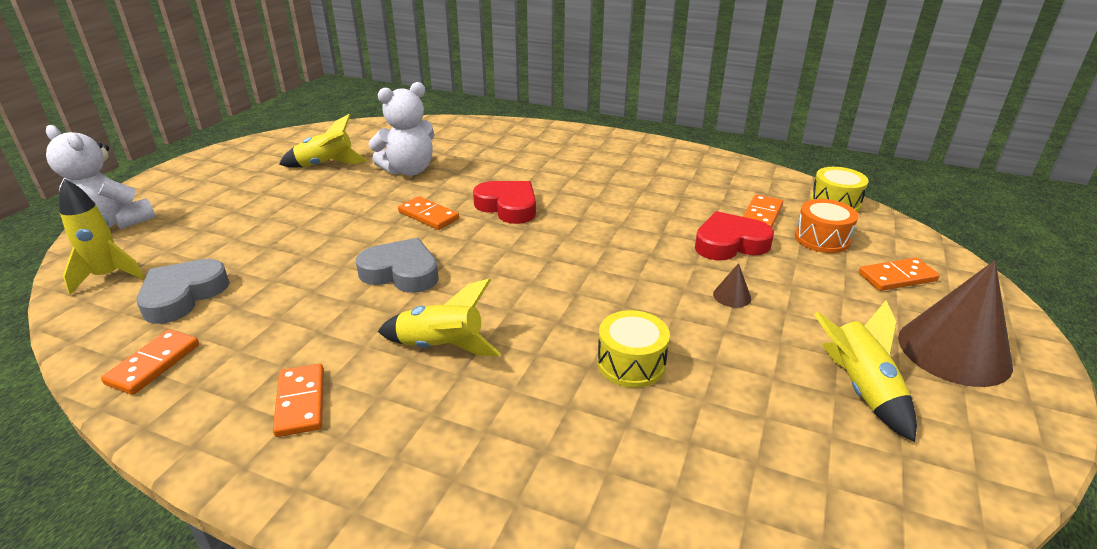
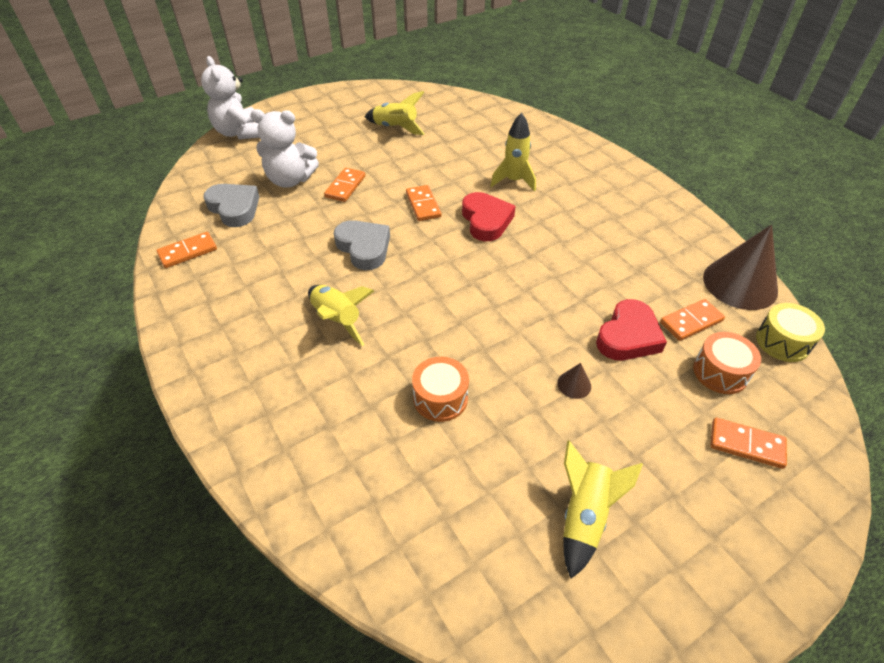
camera: 35 degrees right, 15 degrees up
yellow rocket [59,179,145,295] -> yellow rocket moved to [491,113,536,191]
grey heart [136,259,230,324] -> grey heart turned 75 degrees clockwise [203,184,260,227]
orange domino [273,364,324,437] -> orange domino moved to [324,168,365,202]
white teddy bear [369,82,434,176] -> white teddy bear moved to [250,109,319,188]
yellow drum [597,310,670,388] -> orange drum [412,357,469,422]
red heart [695,211,774,260] -> red heart turned 105 degrees clockwise [596,299,667,360]
brown cone [898,260,1013,387] -> brown cone moved to [703,224,778,310]

